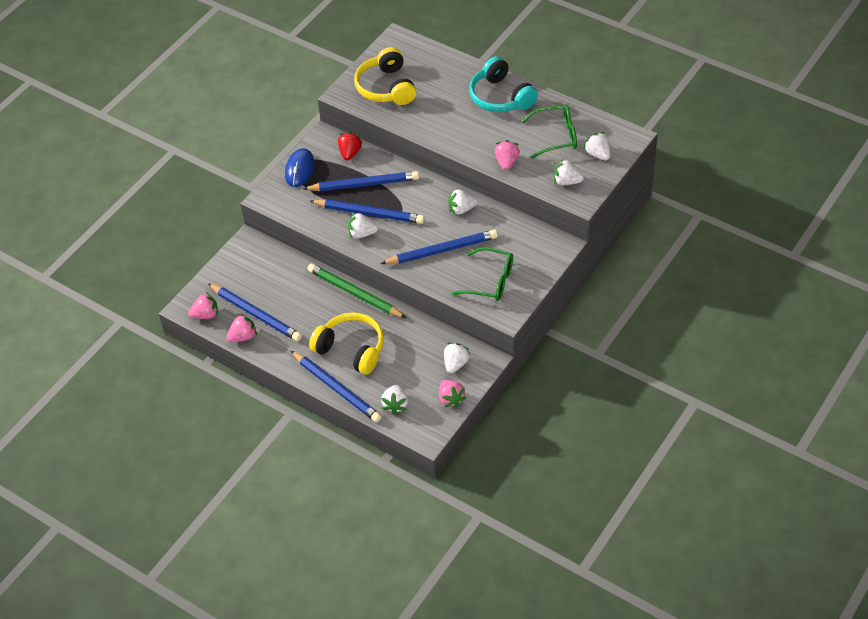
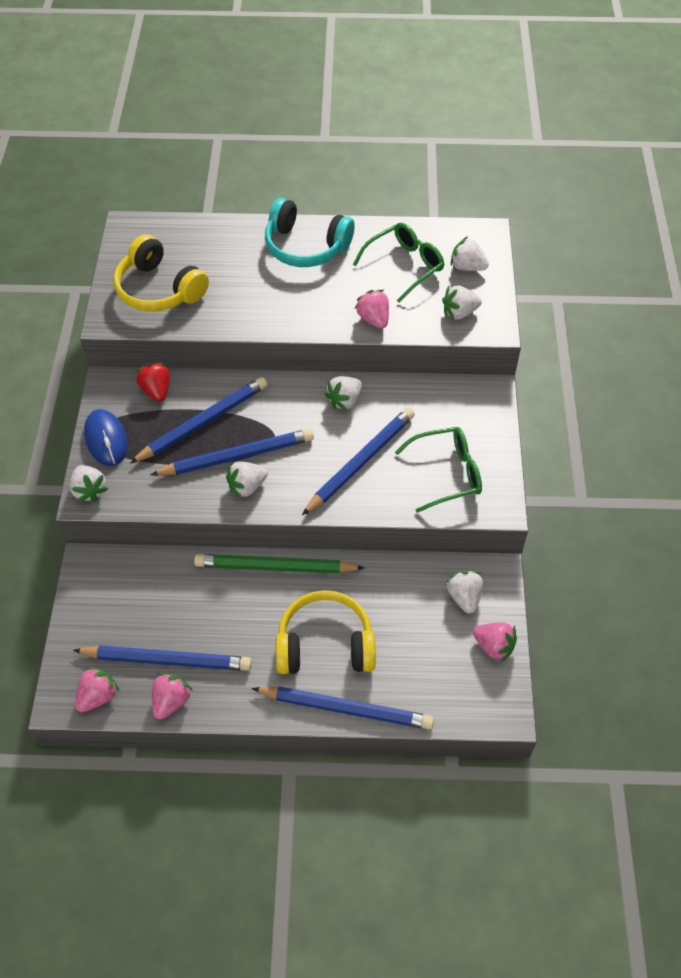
camera: 35 degrees left, 5 degrees up
white strawberry [381,385,408,415] -> white strawberry moved to [69,465,108,502]

